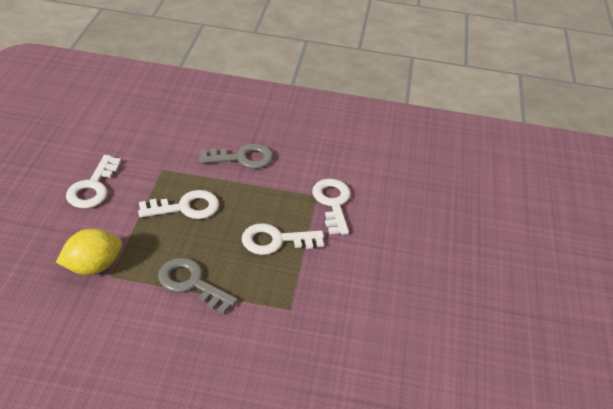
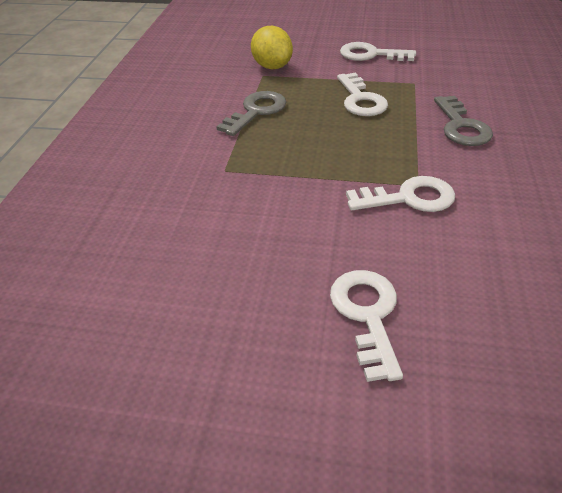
camera: 95 degrees right, 0 degrees up
white key [242,223,324,255] -> white key moved to [330,270,403,382]

